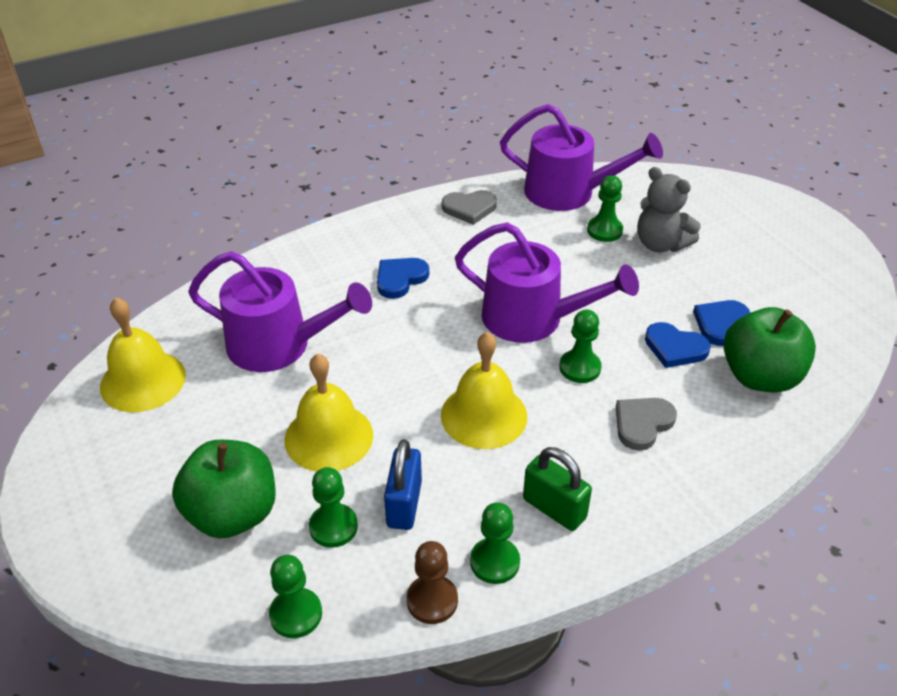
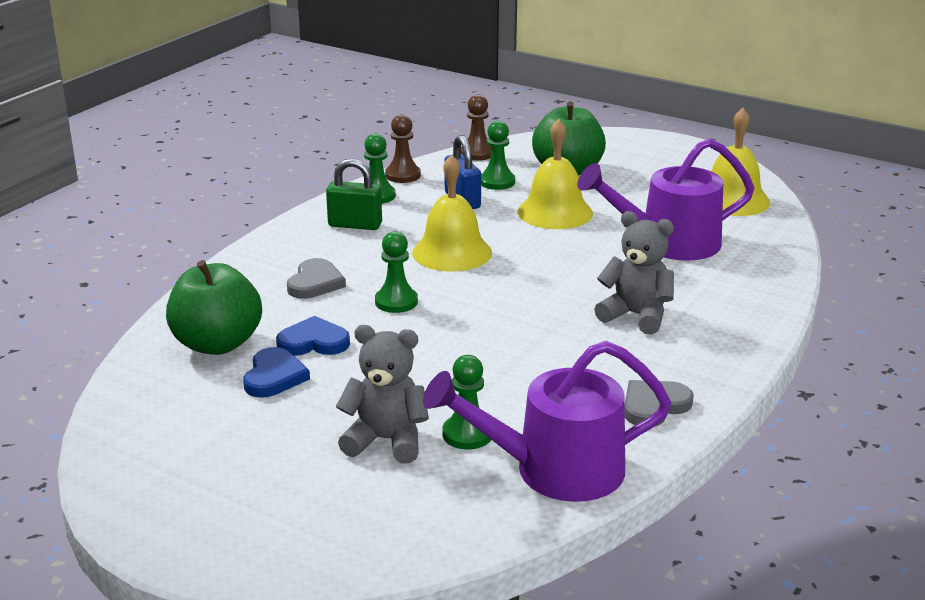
camera: 150 degrees right, 15 degrees down
green pawn [269,555,322,638] -> brown pawn [461,94,492,161]
blue heart [377,258,429,299] -> grey teddy bear [594,211,674,335]
purple watering can [455,222,639,343] -> none

